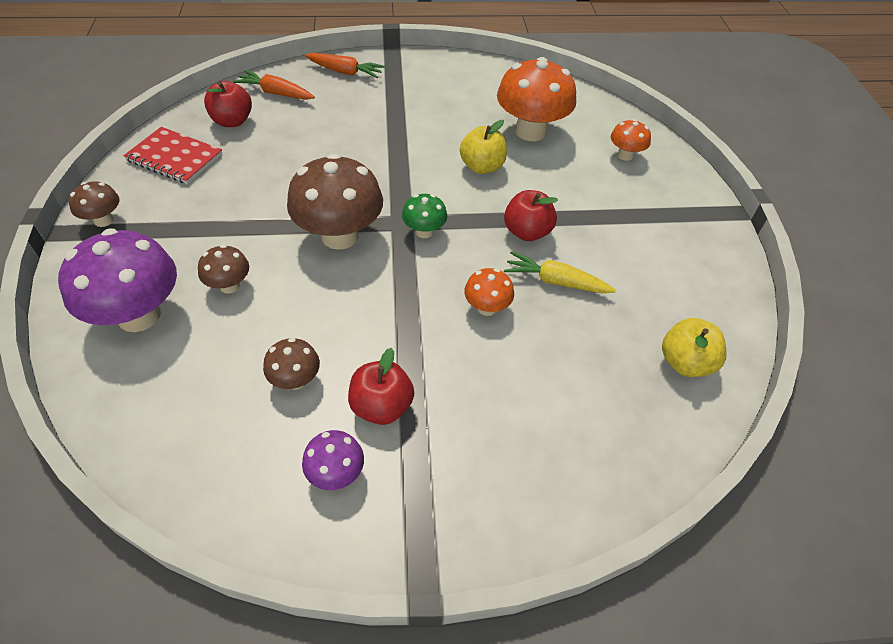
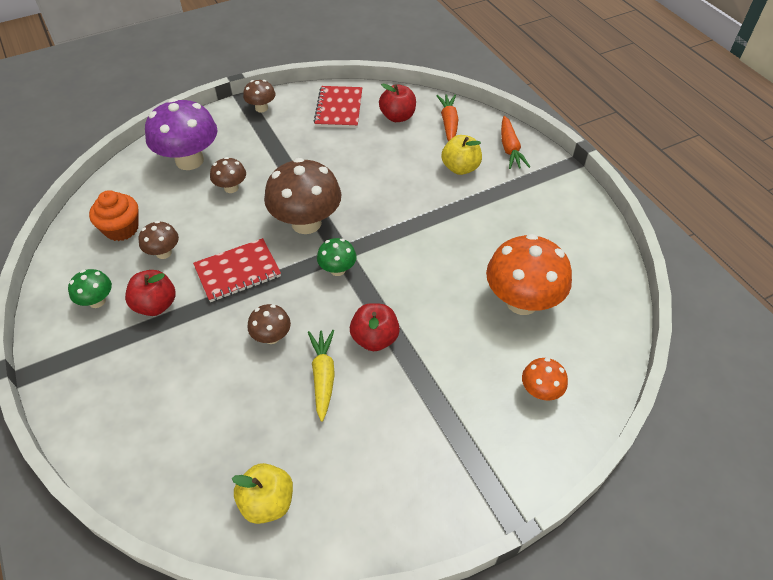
camera: 70 degrees right, 0 degrees up
purple mushroom [302,430,364,490] -> green mushroom [68,269,112,308]
yellow apple [460,120,507,174] -> yellow apple moved to [442,135,482,175]
orange mushroom [464,268,514,316] -> brown mushroom [247,304,291,344]
none -> orange cupcake [89,190,139,241]
none -> red notebook [193,238,281,302]

